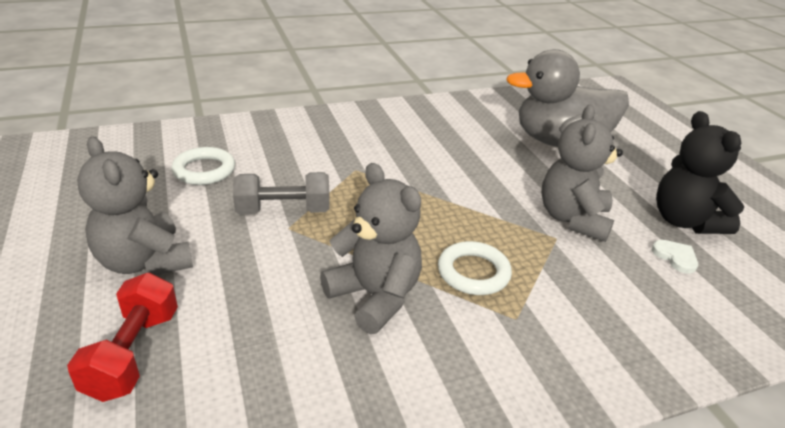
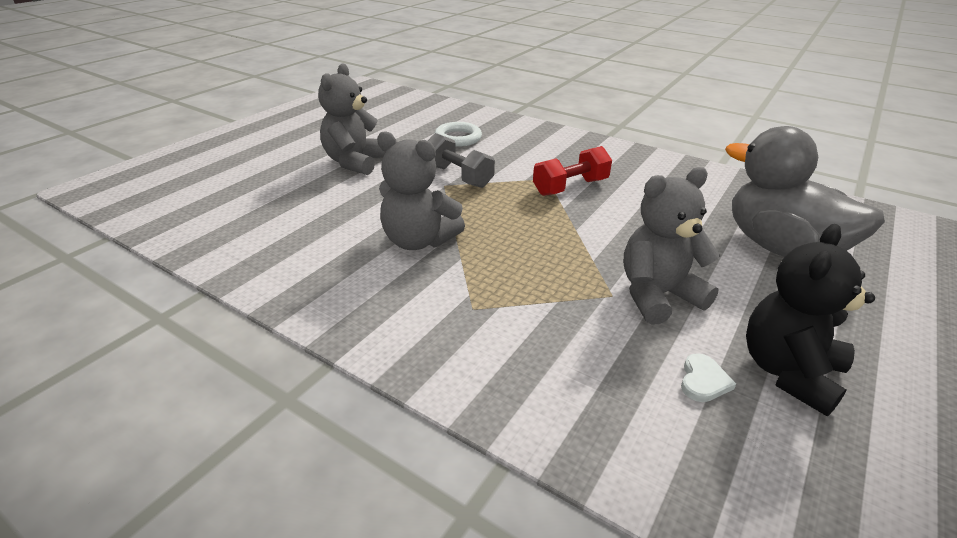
camera: 55 degrees right, 0 degrees up
red dumbbell [67,273,178,402] -> red dumbbell moved to [533,146,612,196]
grey teddy bear [320,163,422,334] -> grey teddy bear turned 105 degrees clockwise [377,131,465,250]
white ring [438,241,512,295] -> none

